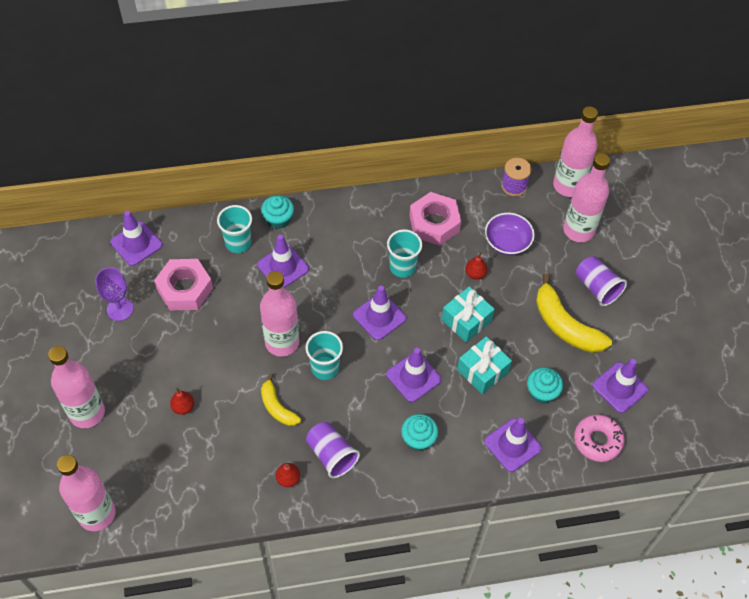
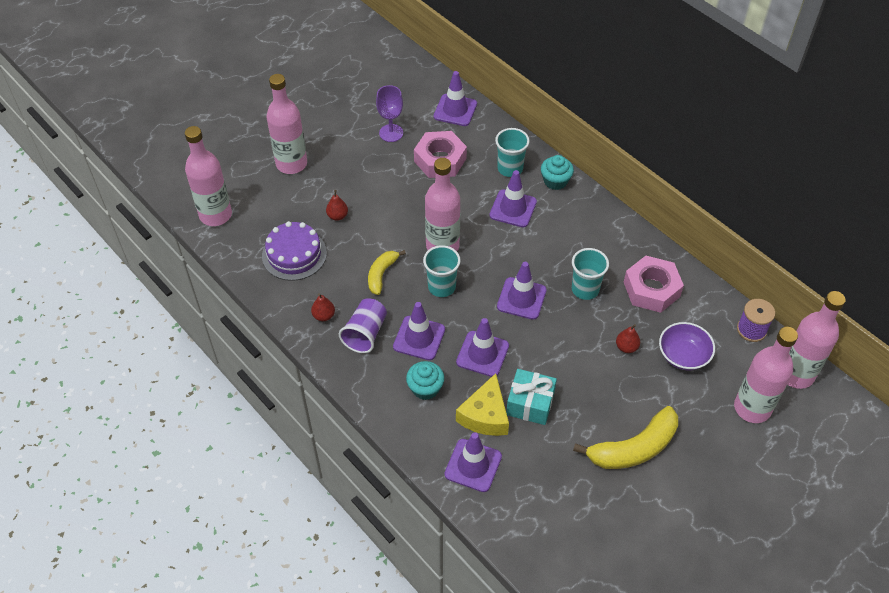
camera: 60 degrees right, 5 degrees down
turquoise gift [442,286,495,343] -> none
turquoise cupcake [527,367,563,404] -> none
yellow banana [536,274,612,353] -> yellow banana turned 135 degrees counterclockwise [573,406,678,469]
pink donut [574,415,624,462] -> none
purple cup [576,256,627,306] -> none
purple traffic cone [592,359,648,413] -> purple traffic cone moved to [393,302,445,360]
none -> purple cake [262,221,327,281]
none -> yellow cheese [456,373,509,436]

